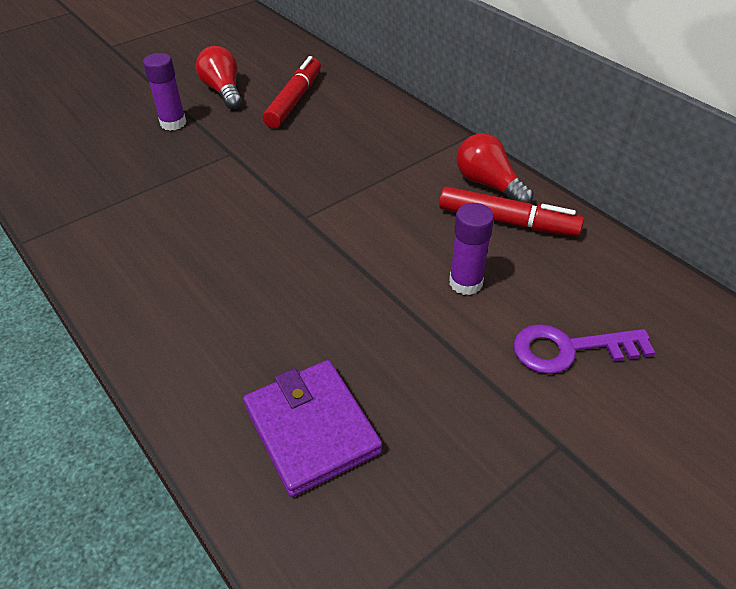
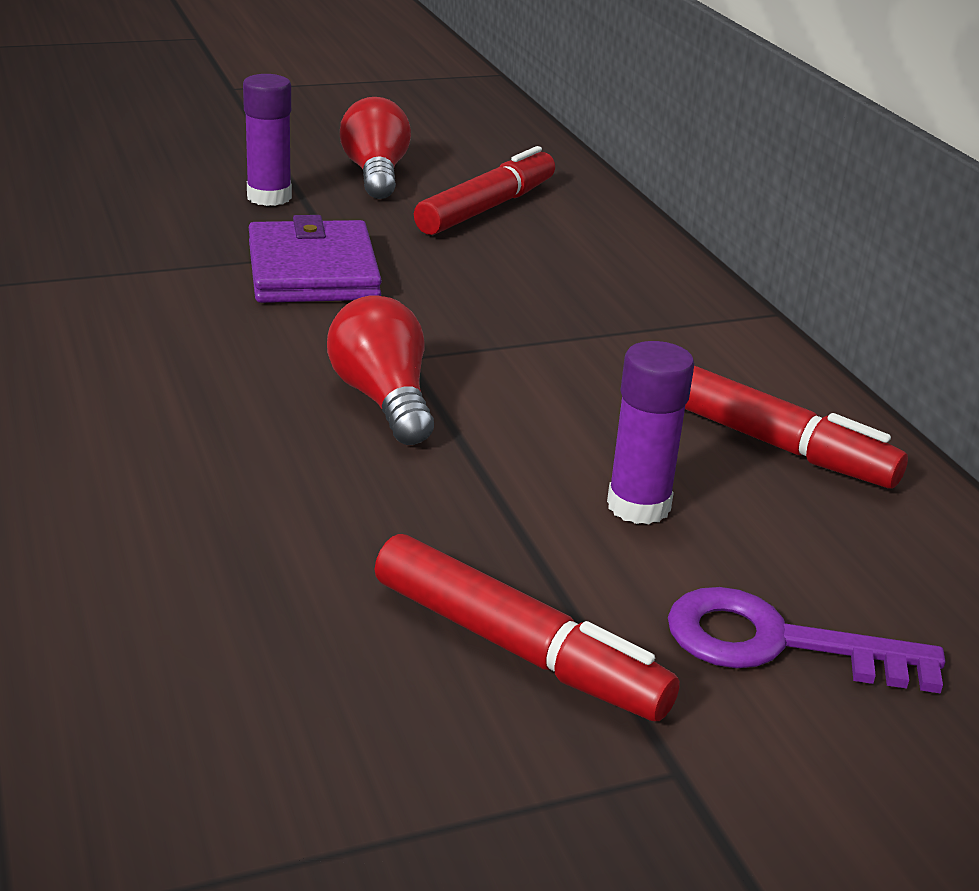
camera: 15 degrees right, 15 degrees down
purple wallet [243,360,382,497] -> purple wallet moved to [249,215,382,303]
red light bulb [456,133,534,203] -> red light bulb moved to [327,295,434,445]
none -> red marker [375,534,680,721]

